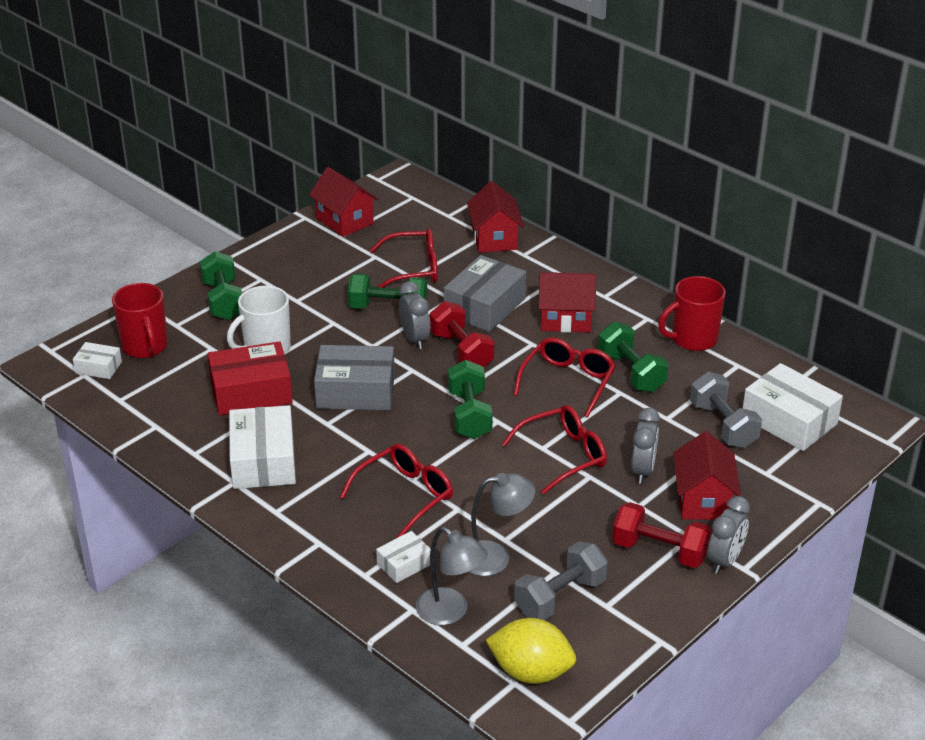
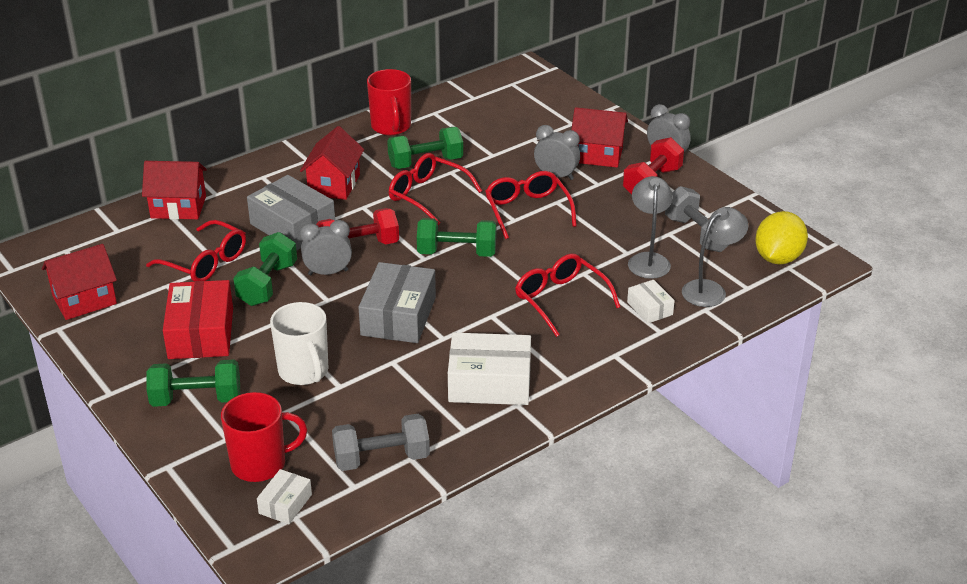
camera: 80 degrees left, 0 degrees up
red box [207,341,293,415] -> red box moved to [163,280,233,359]
red glasses [370,228,438,288] -> red glasses turned 120 degrees clockwise [146,220,246,282]
grey dumbbell [690,371,762,448] -> grey dumbbell moved to [332,414,430,471]
white box [743,363,843,451] -> none

